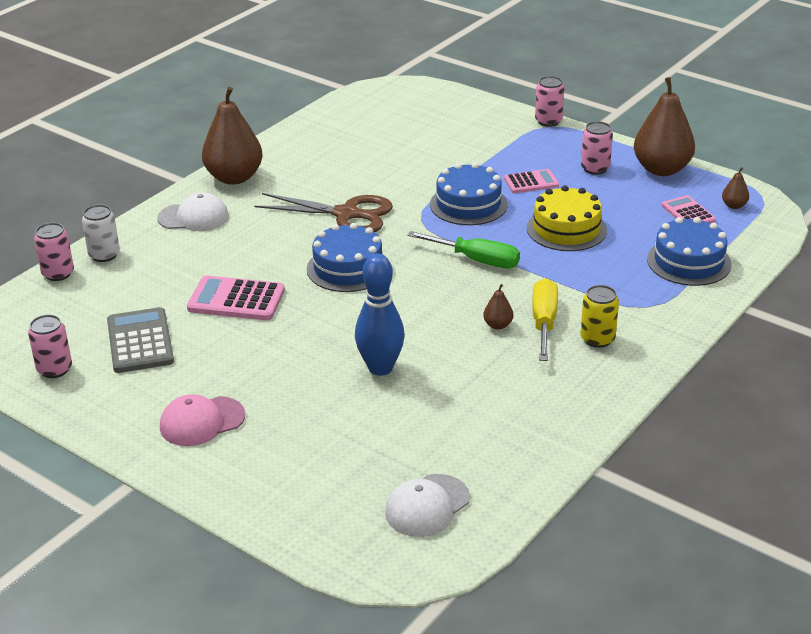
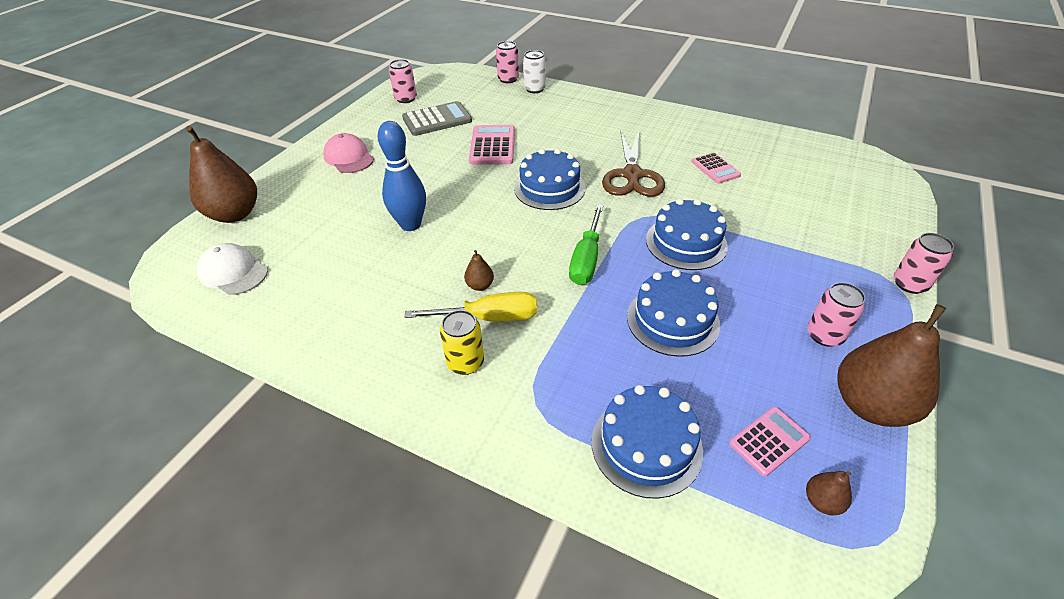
camera: 80 degrees right, 10 degrees up
white cap [157,192,229,231] -> none
brown pear [202,87,263,185] -> brown pear moved to [186,126,257,223]
pink calculator [504,169,559,193] -> pink calculator moved to [692,152,741,184]
yellow cake [527,185,607,251] -> blue cake [627,269,720,357]

